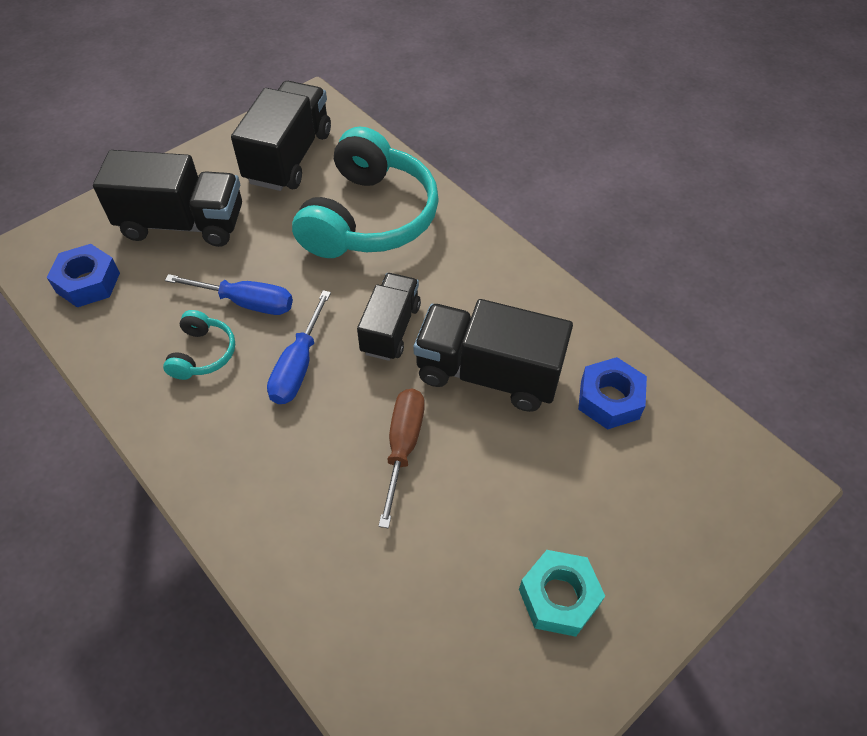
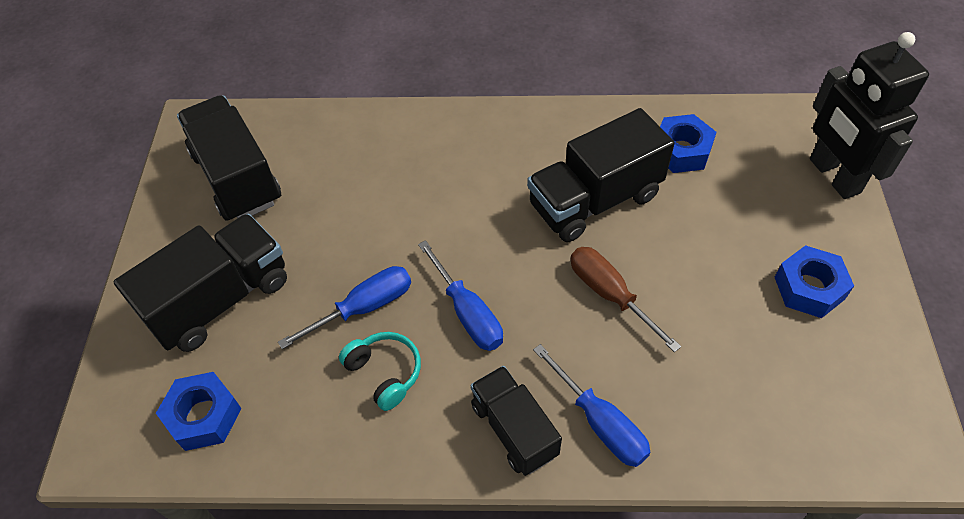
camera: 45 degrees left, 0 degrees up
turquoise headphones [292,126,439,258] -> none
black truck [357,273,421,361] -> black truck moved to [471,366,562,476]
turquoise nut [519,550,605,637] -> blue nut [774,245,854,318]
none -> blue screwdriver [533,344,650,467]
none -> black robot [810,32,929,199]

